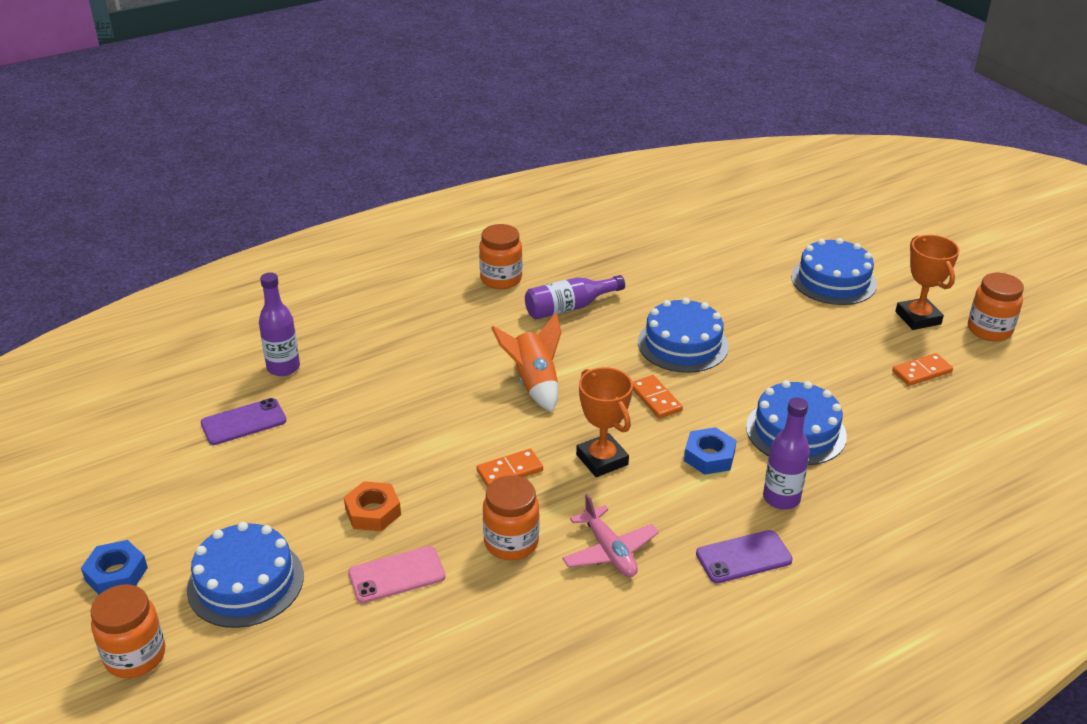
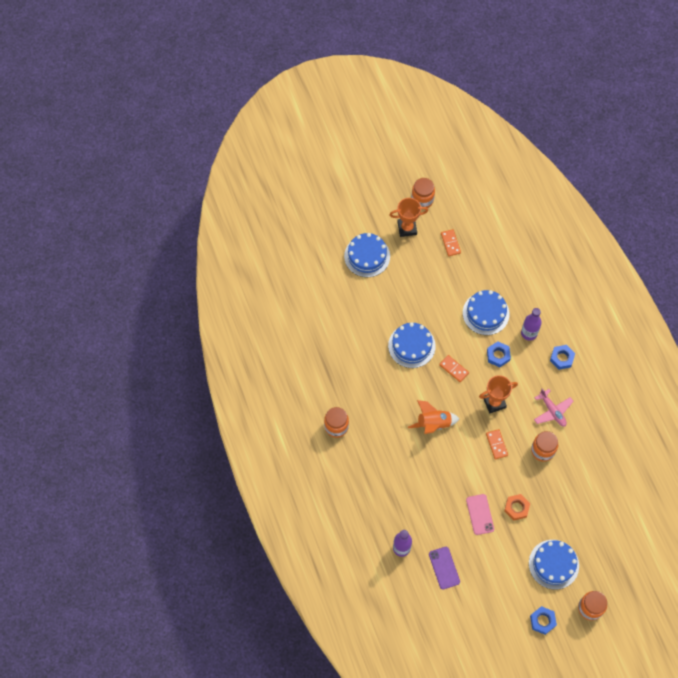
camera: 80 degrees left, 30 degrees up
pink phone [348,546,446,603] -> pink phone moved to [466,494,494,535]
purple bottle [525,275,625,319] -> none
pink plane [562,493,659,577] -> pink plane turned 75 degrees clockwise [534,388,574,426]
orange domino [633,375,683,419] -> orange domino turned 60 degrees clockwise [439,355,469,382]
purple phone [696,530,793,583] -> blue nut [550,345,575,370]

